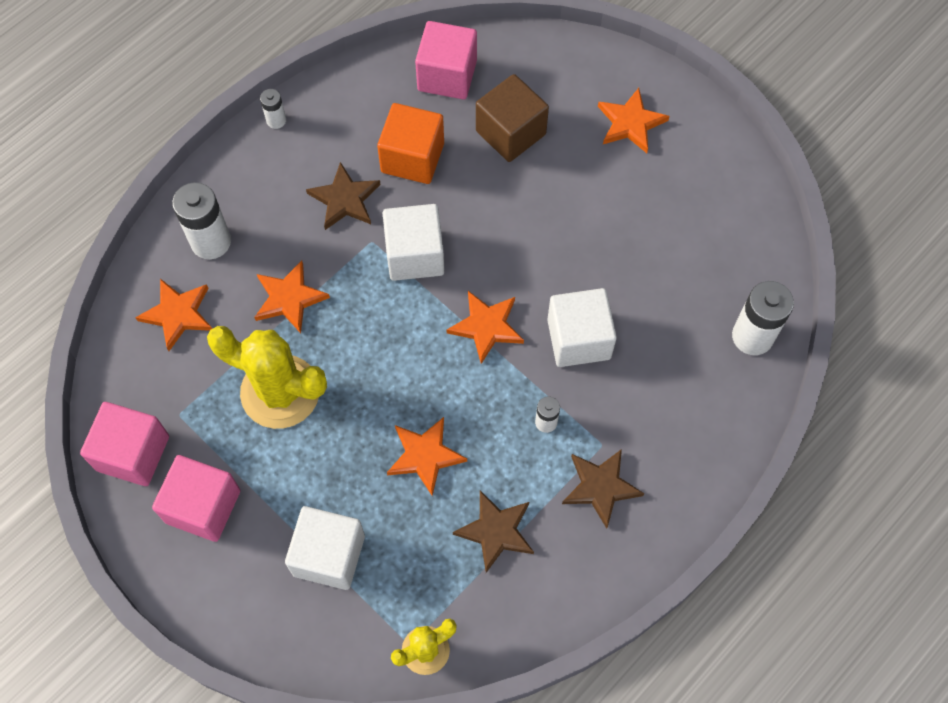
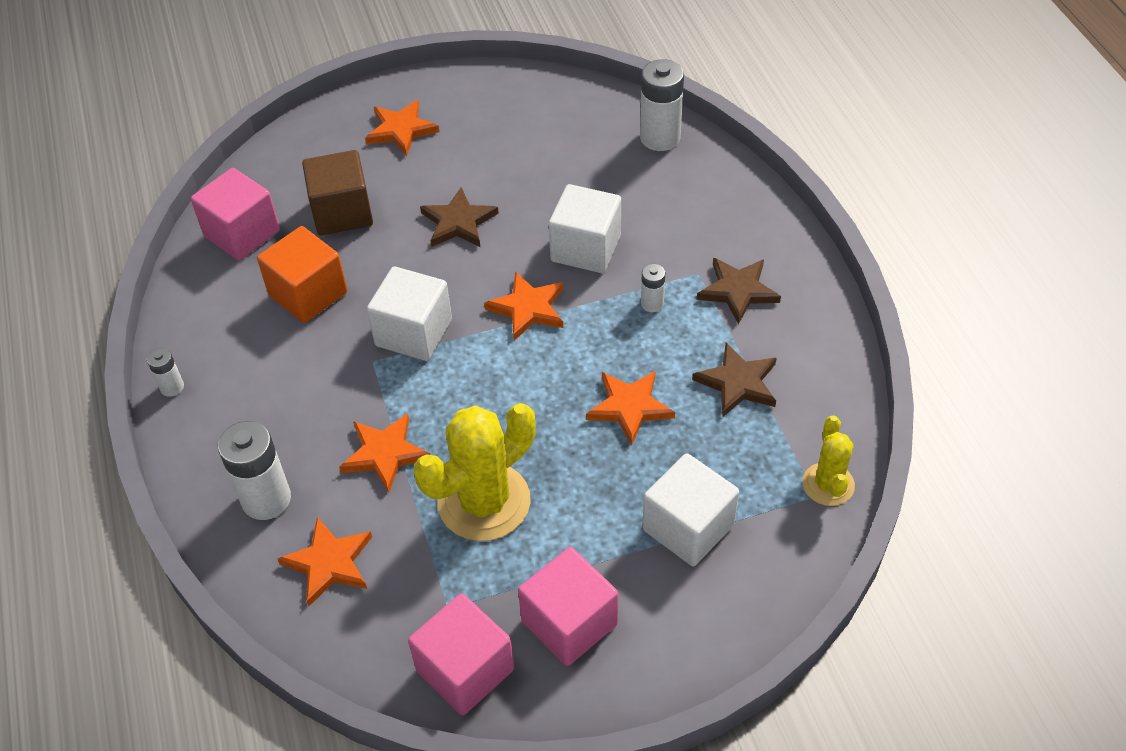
camera: 60 degrees left, 15 degrees down
brown star [306,162,381,230] -> brown star moved to [420,187,499,247]

